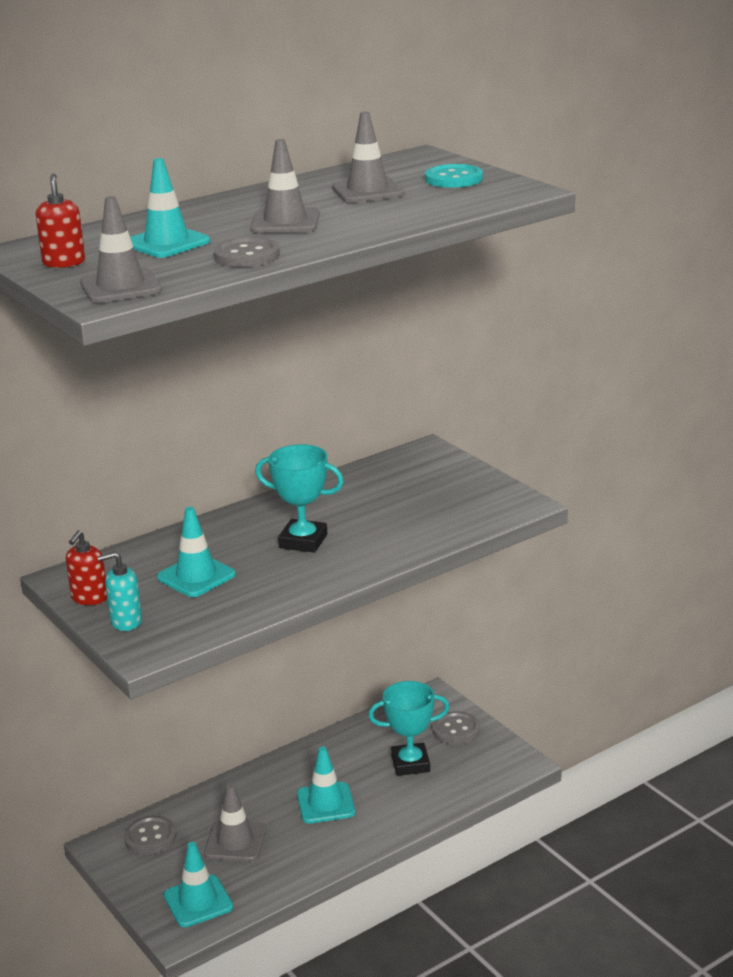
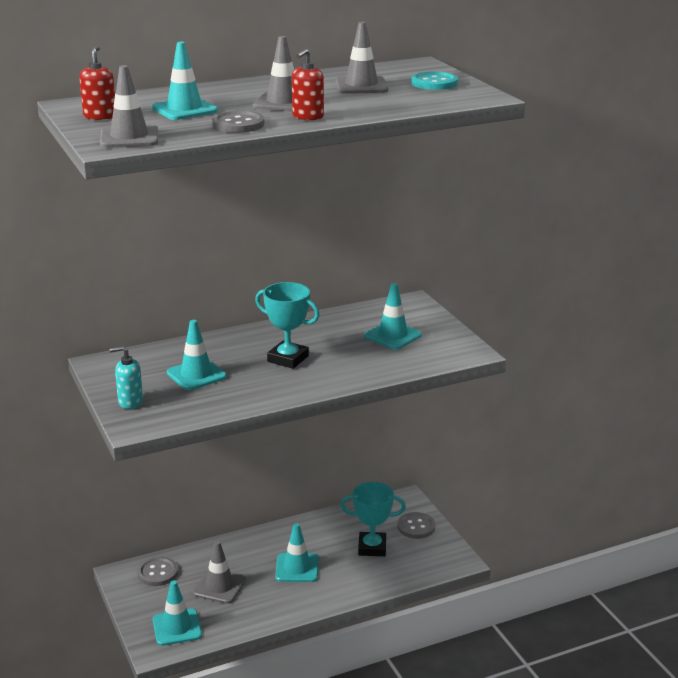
camera: 10 degrees right, 0 degrees up
red soap dispenser [66,530,107,605] -> red soap dispenser moved to [292,49,324,120]
none -> turquoise traffic cone [364,283,422,349]

